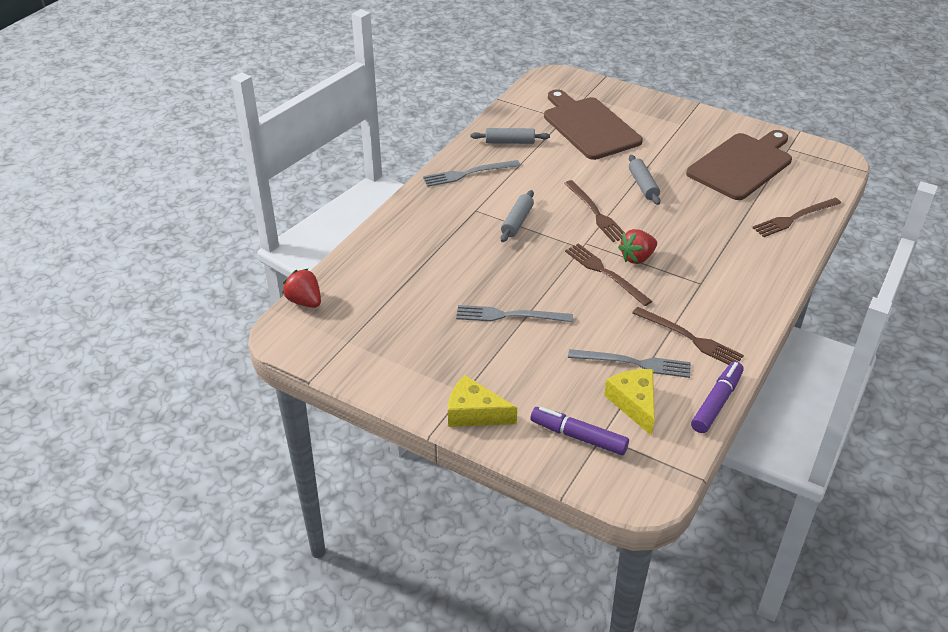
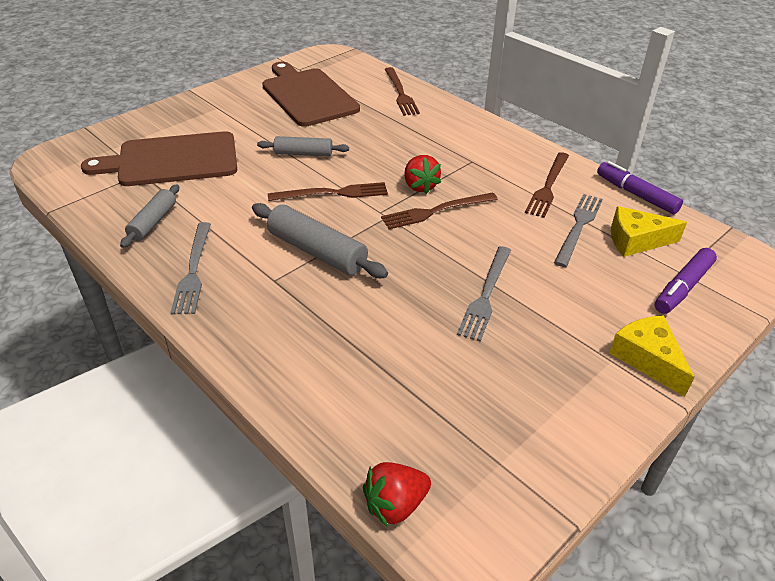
camera: 75 degrees left, 0 degrees up
yellow cheese [448,375,517,427] -> yellow cheese turned 120 degrees clockwise [609,315,694,397]
grey rolling pin [500,190,534,242] -> grey rolling pin [252,203,388,278], size x1.59
brown fork [632,307,744,365] -> brown fork turned 150 degrees clockwise [525,152,569,218]

